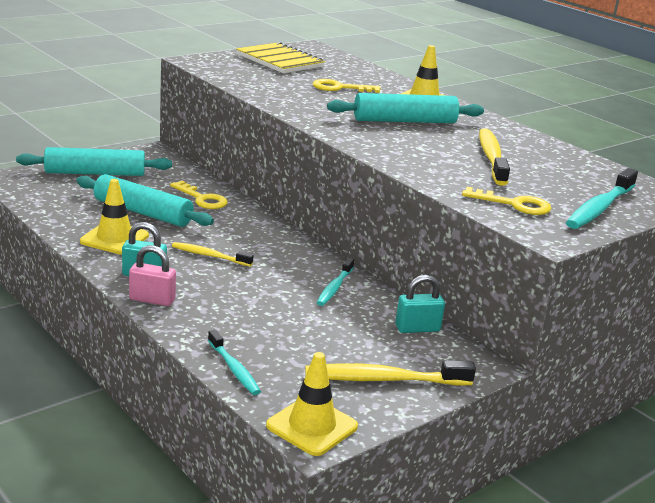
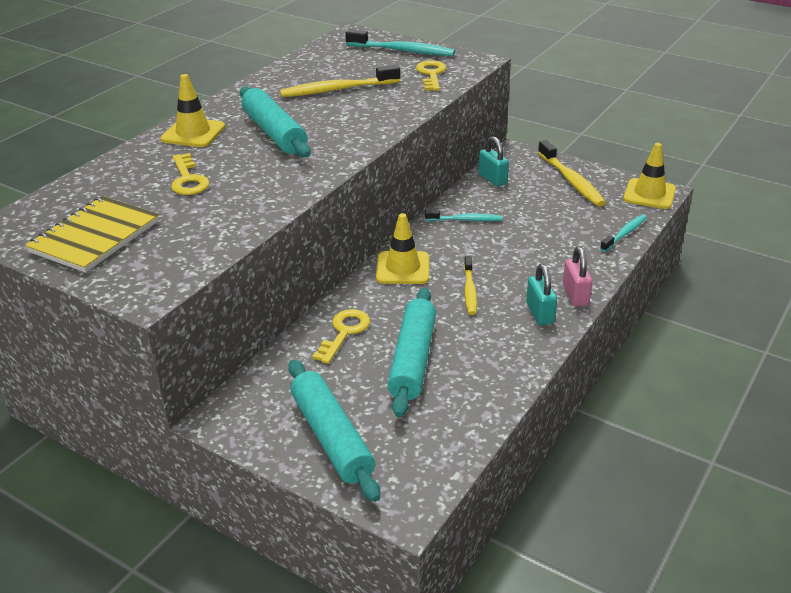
camera: 105 degrees left, 10 degrees up
yellow traffic cone [80,179,149,254] -> yellow traffic cone moved to [376,213,429,284]

